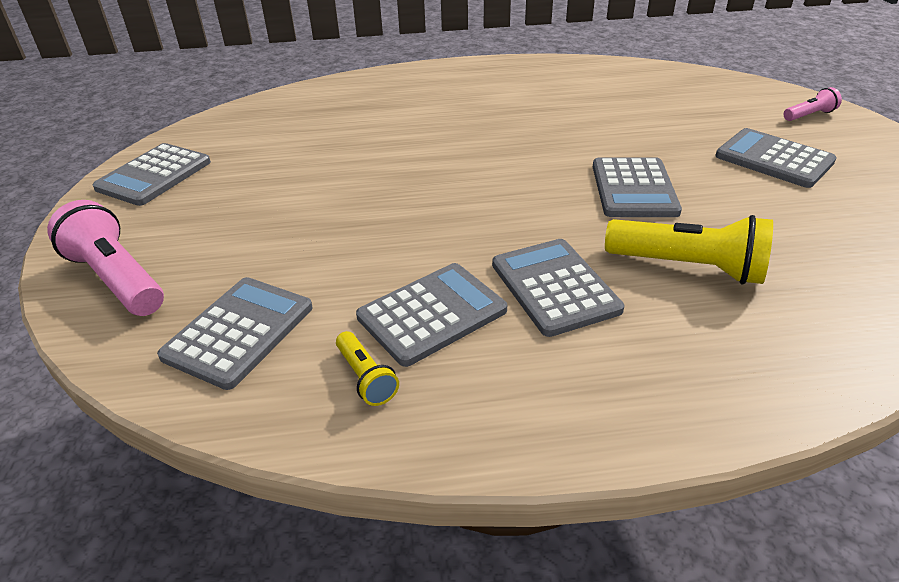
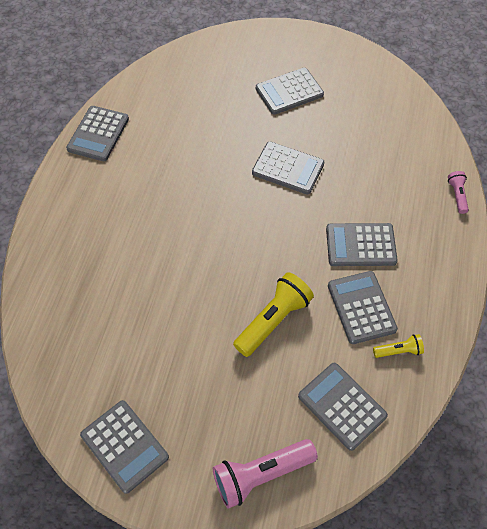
camera: 70 degrees left, 20 degrees up
yellow flashlight [605,215,773,285] -> yellow flashlight moved to [233,272,314,357]
pink flashlight [784,87,842,121] -> pink flashlight moved to [448,171,469,214]
none -> grey calculator [66,106,129,161]

